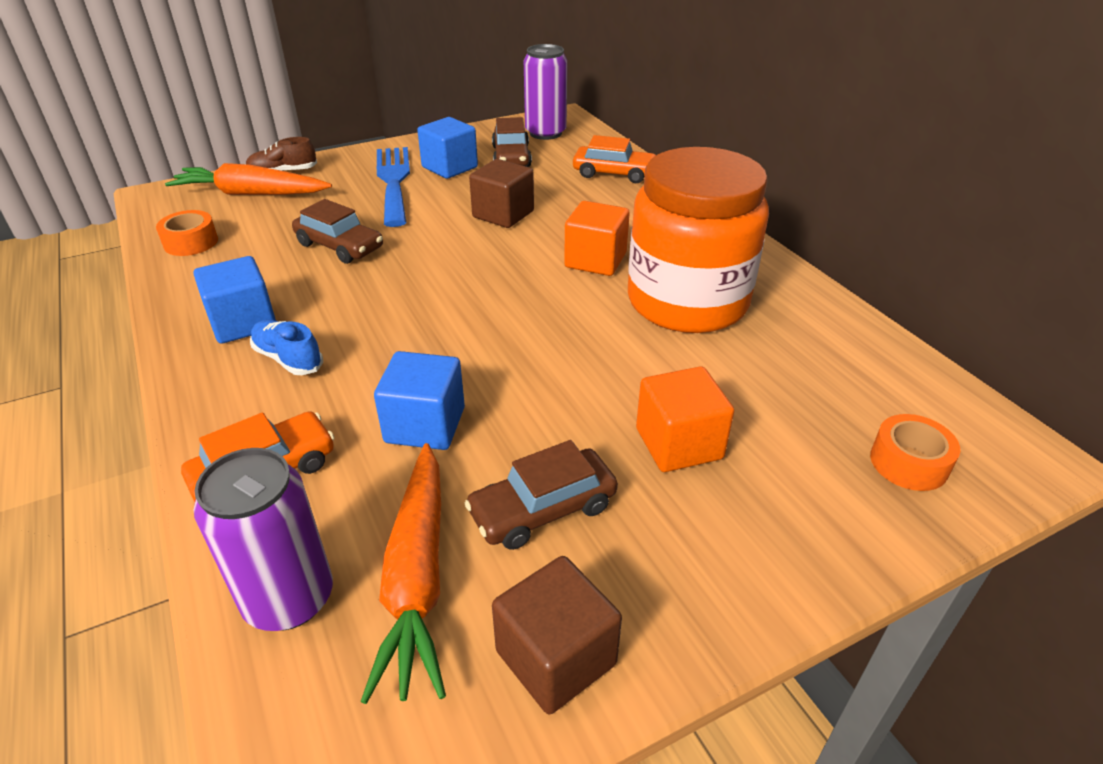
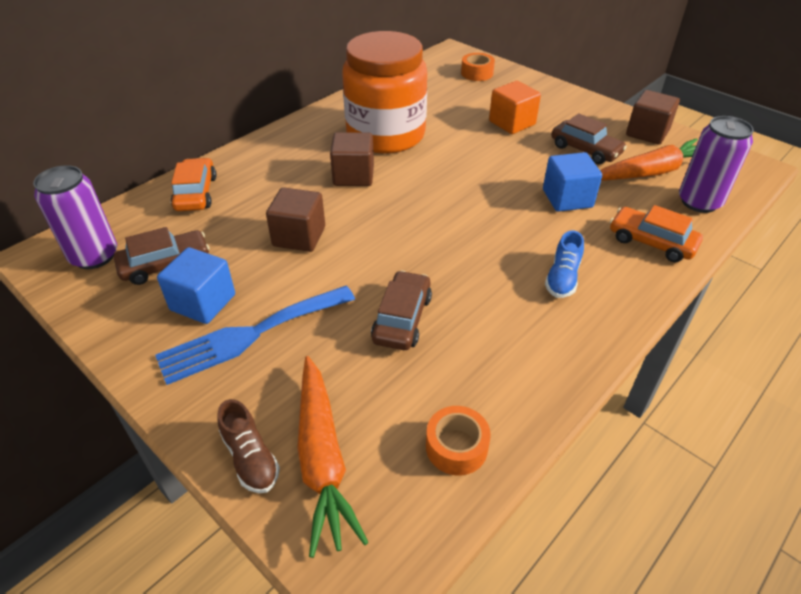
camera: 110 degrees left, 5 degrees up
blue cube [194,256,276,344] -> none
orange cube [564,201,630,276] -> brown cube [330,132,374,186]

